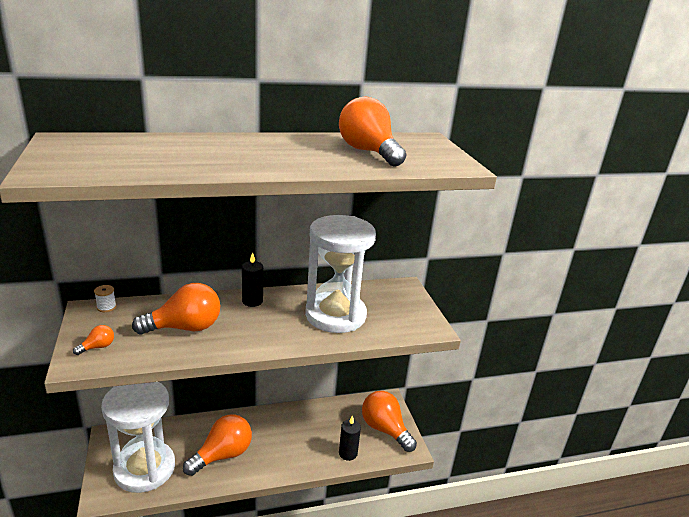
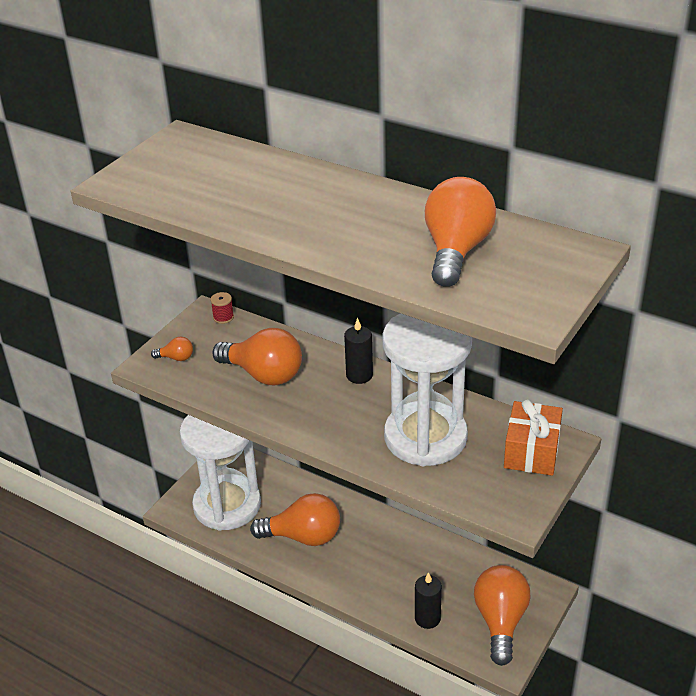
camera: 50 degrees right, 10 degrees up
white spool [94,285,116,312] -> red spool [211,292,234,324]
none -> orange gift [504,399,563,476]

